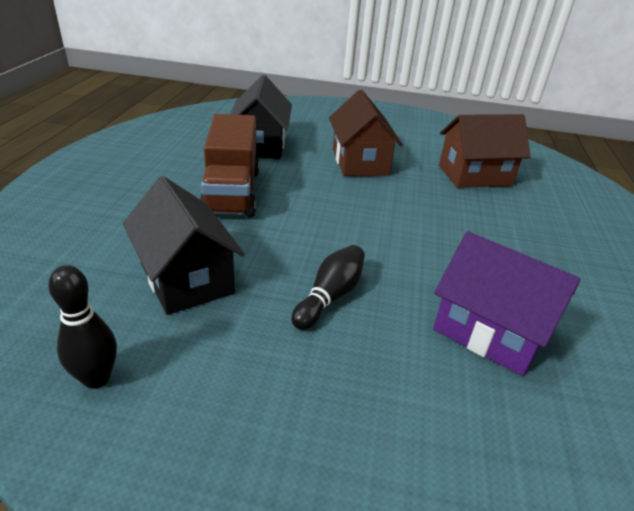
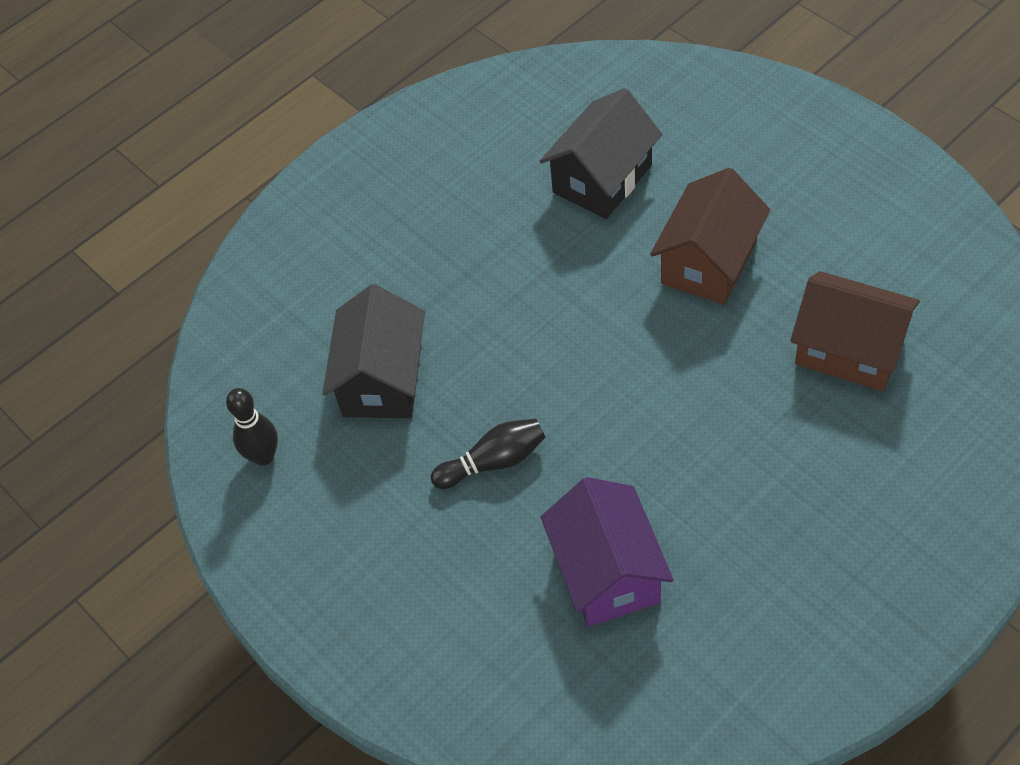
camera: 45 degrees right, 20 degrees up
brown truck [200,114,259,217] -> none

